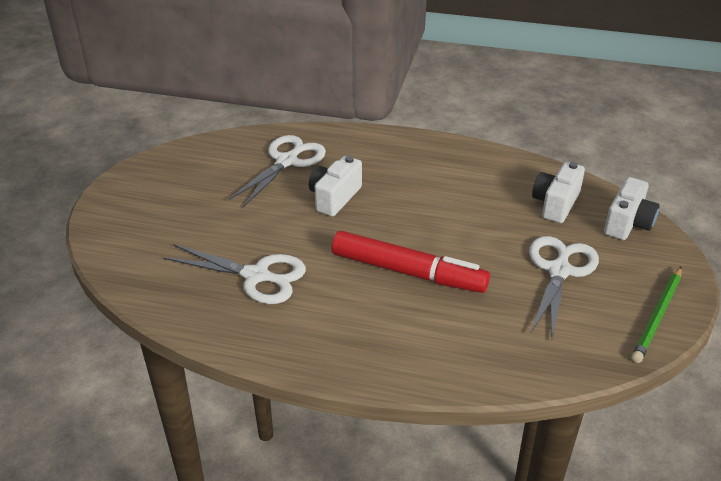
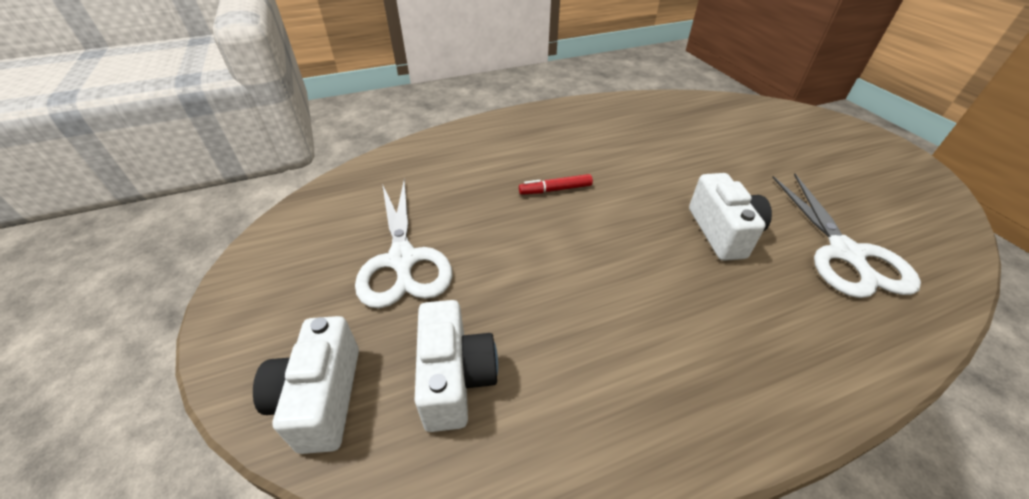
camera: 145 degrees right, 5 degrees up
white scissors [163,244,306,304] -> none
red marker [332,231,490,293] -> red marker [519,174,593,195], size x0.42
green pencil [632,267,682,363] -> none

